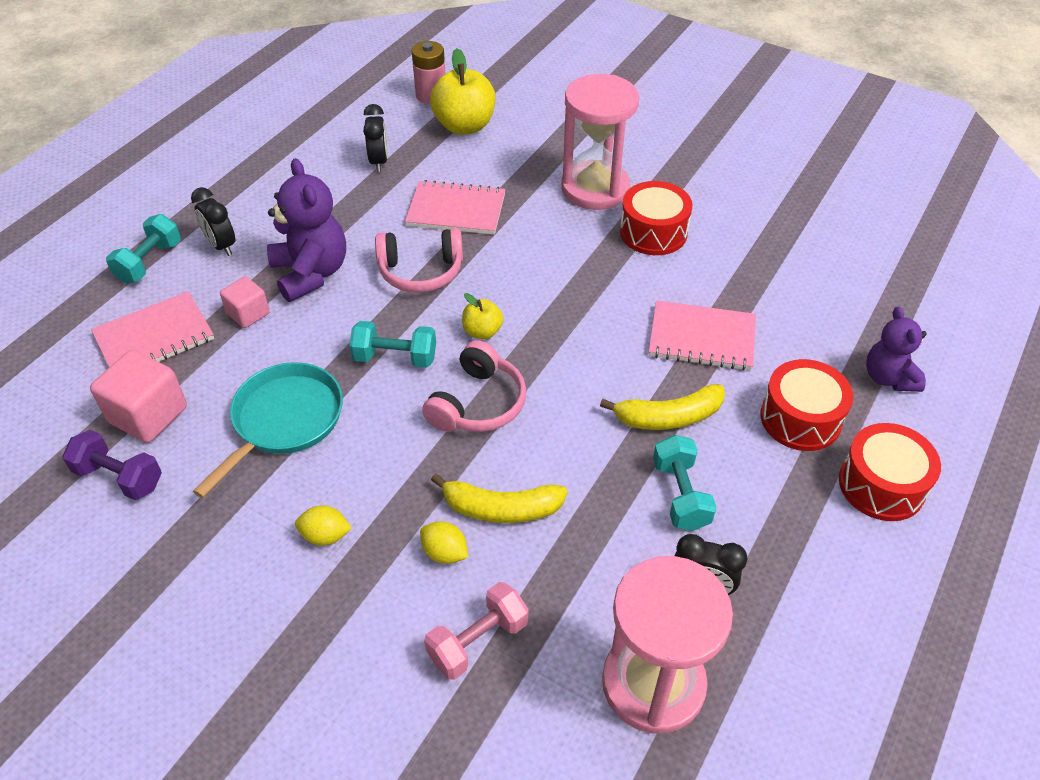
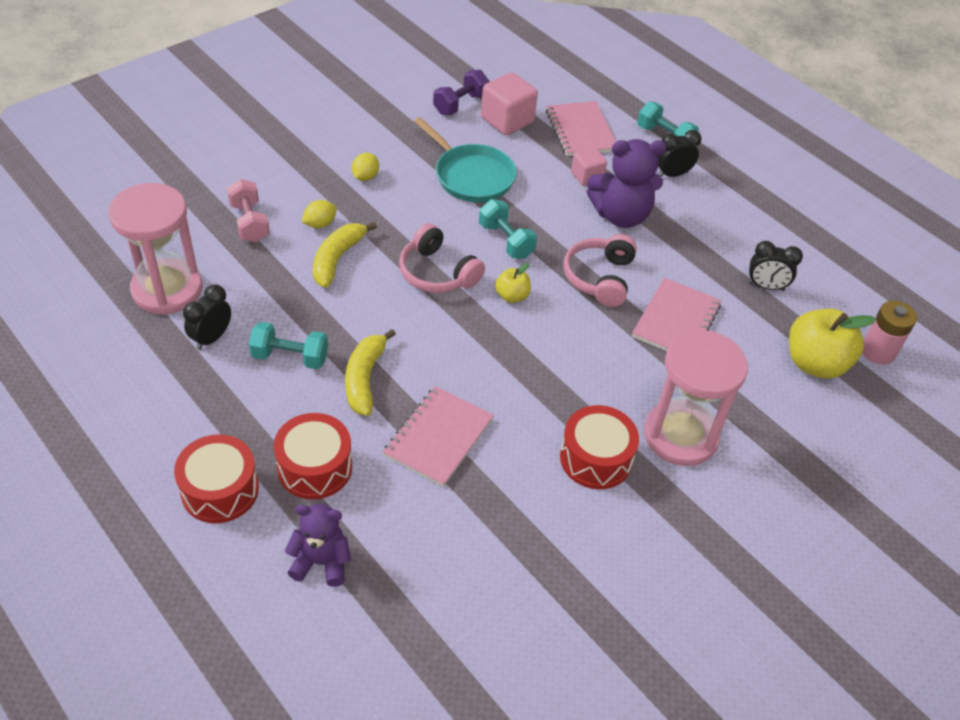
camera: 105 degrees right, 0 degrees up
turquoise dumbbell [349,321,436,368] -> turquoise dumbbell turned 60 degrees counterclockwise [479,199,537,259]

